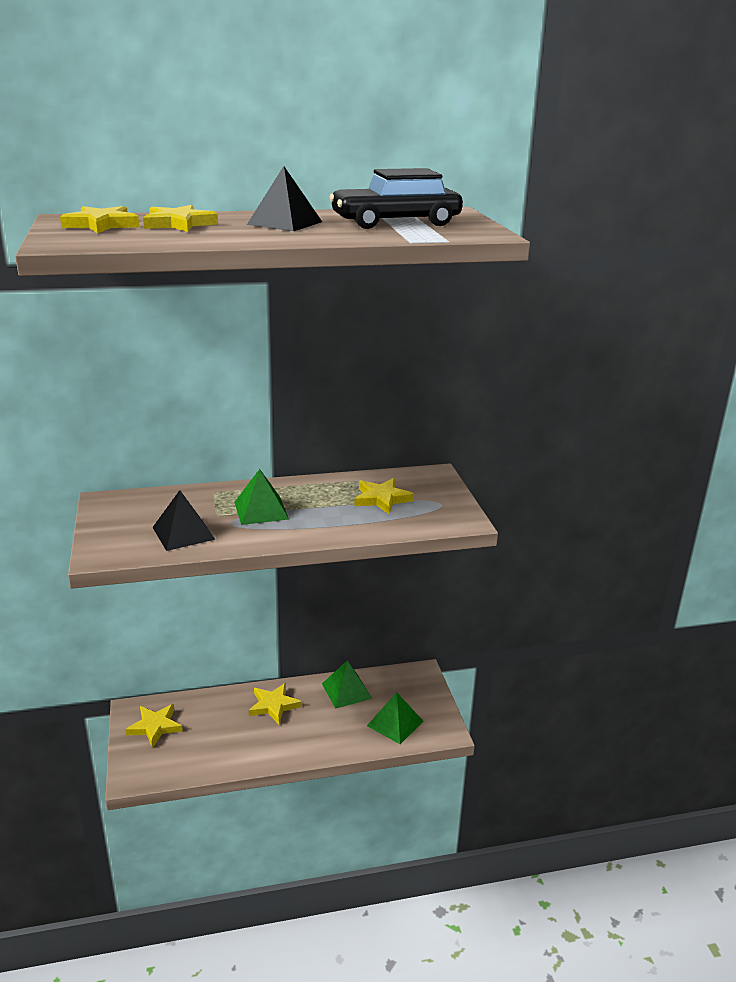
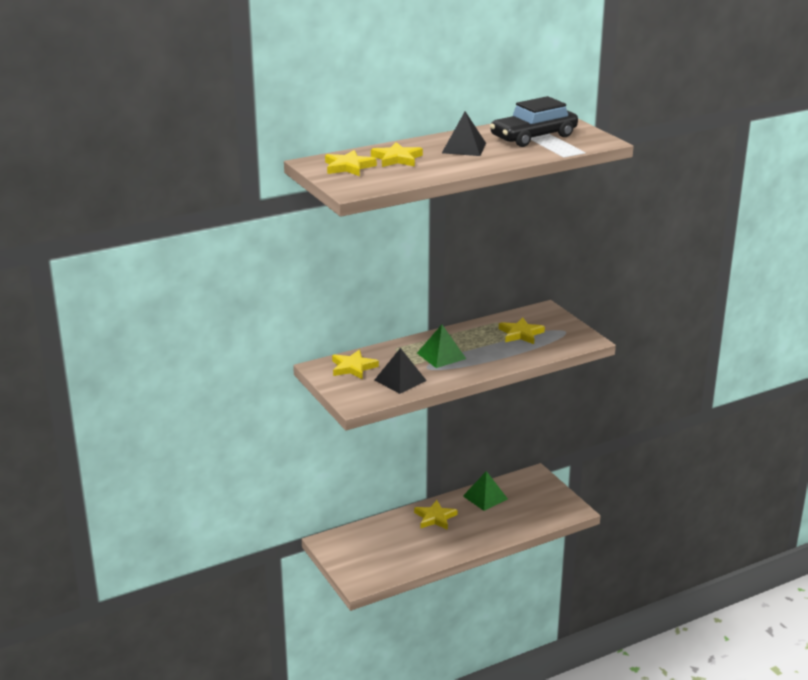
camera: 15 degrees left, 0 degrees up
yellow star [125,704,183,748] -> yellow star moved to [332,350,379,379]
green pyramid [367,692,423,744] -> none

